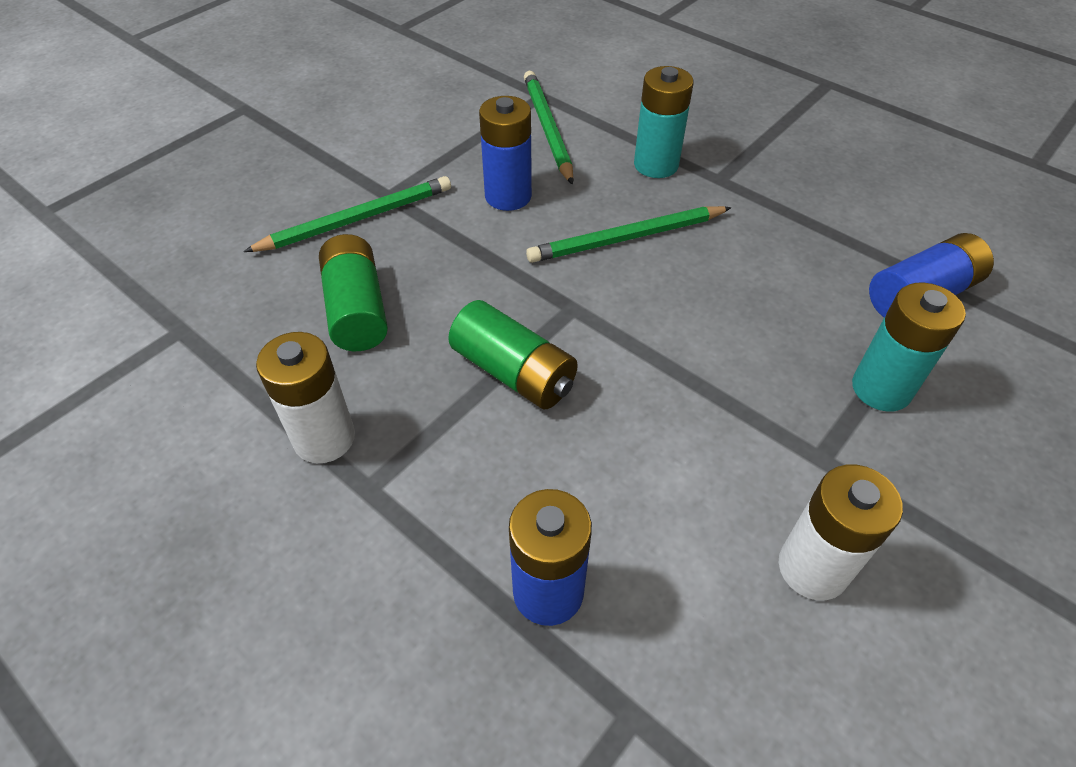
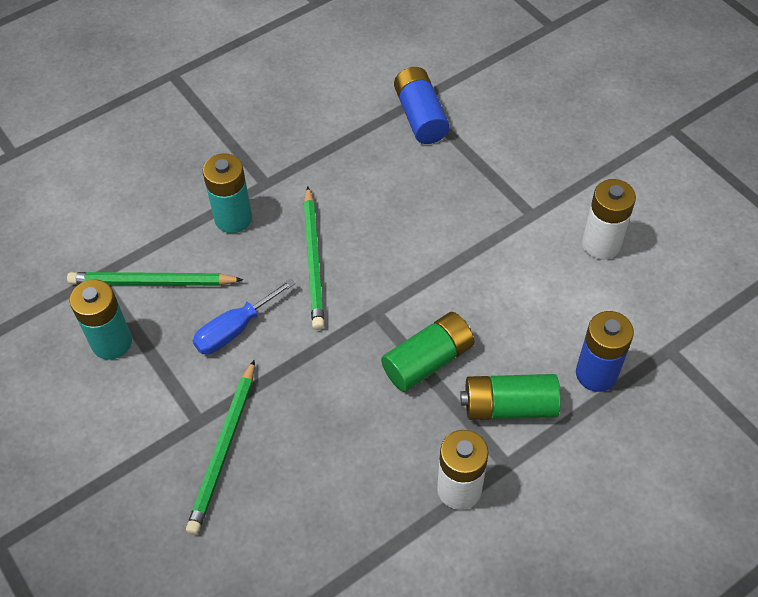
camera: 75 degrees left, 5 degrees up
green pencil [243,176,451,252] -> green pencil turned 150 degrees counterclockwise [186,360,255,535]
green battery [319,234,388,351] -> green battery moved to [460,374,561,420]
blue battery [479,96,532,211] -> blue screwdriver [193,278,295,354]
turquoise battery [852,283,966,412] -> turquoise battery moved to [70,279,132,360]

